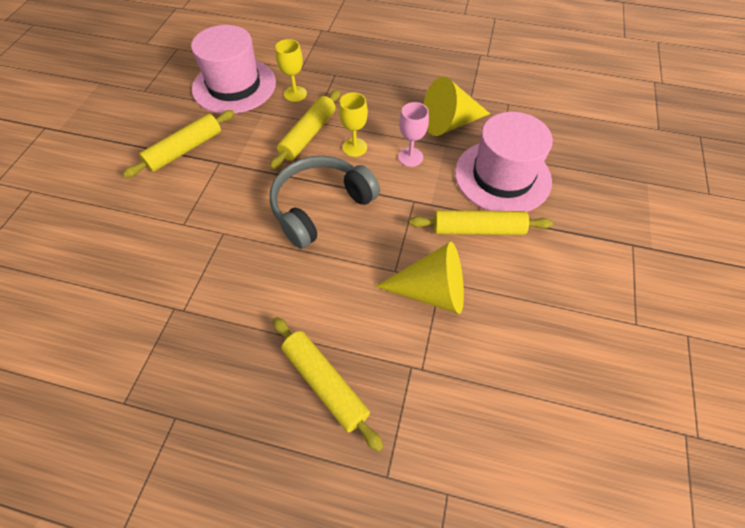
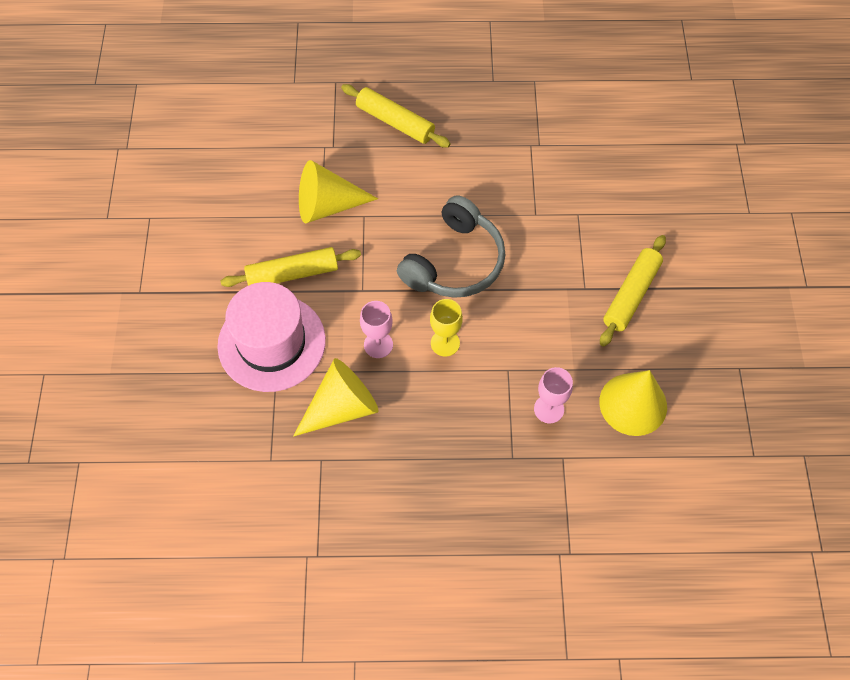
camera: 165 degrees right, 5 degrees up
pink hat [191,25,276,114] -> yellow cone [599,370,667,436]
yellow rolling pin [270,90,340,170] -> none
yellow goblet [275,39,307,102] -> pink goblet [534,367,573,423]

